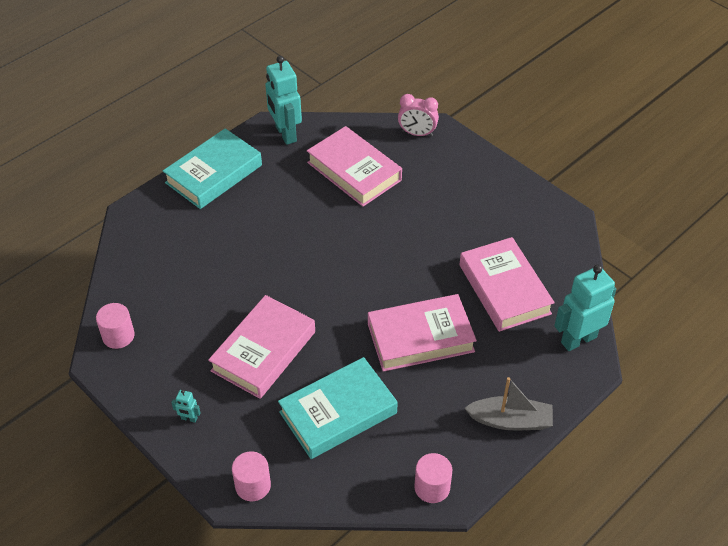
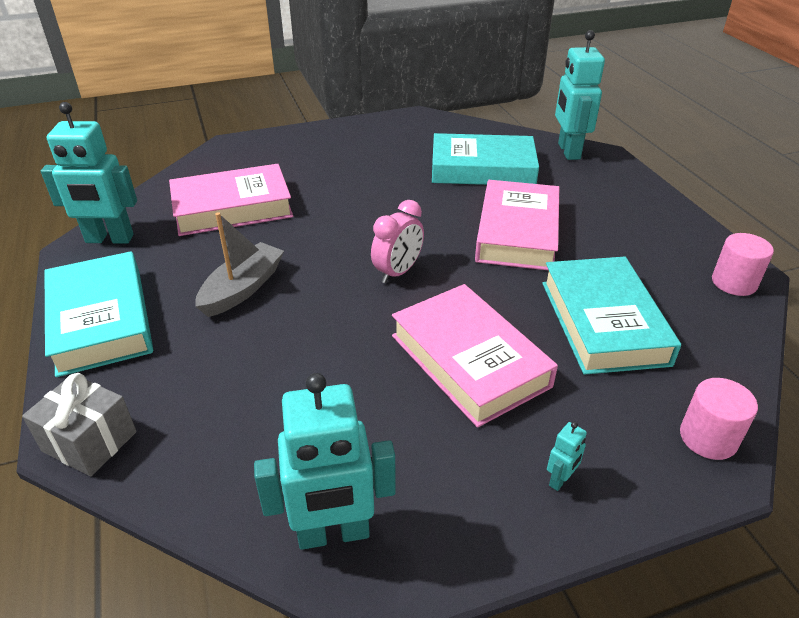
camera: 65 degrees left, 10 degrees down
pink cylinder [96,303,135,349] -> turquoise robot [254,373,396,550]
pink clock [398,94,439,137] -> pink clock moved to [371,200,424,283]
pink book [459,237,555,332] -> turquoise book [432,133,539,185]
grey boat [464,377,553,430] -> grey boat moved to [195,212,284,317]
none -> grey gift [22,373,137,476]

